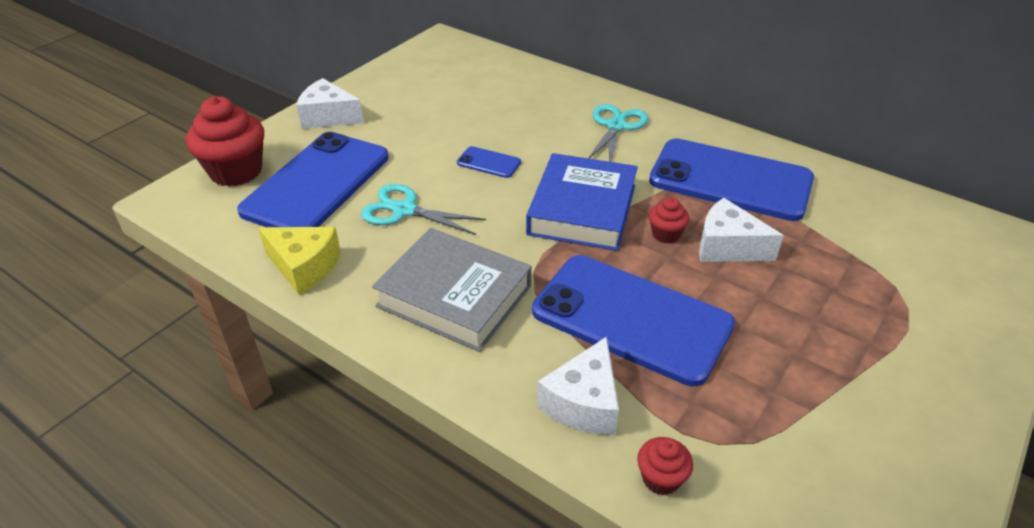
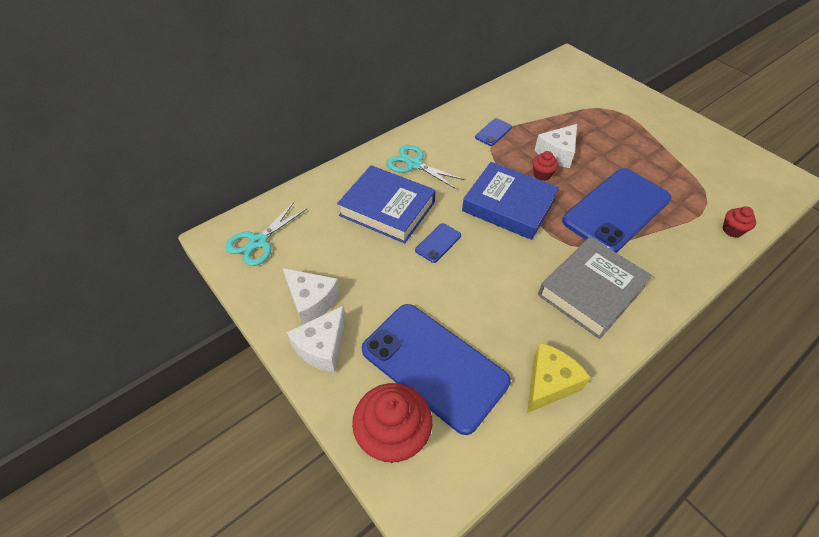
camera: 75 degrees left, 10 degrees up
turquoise scissors [361,184,486,235] -> turquoise scissors moved to [225,202,308,266]
white cheese [537,337,619,435] -> white cheese moved to [283,268,340,325]
blue phone [649,138,814,221] -> blue phone [475,118,512,146], size x0.40
none -> blue book [337,165,436,243]

